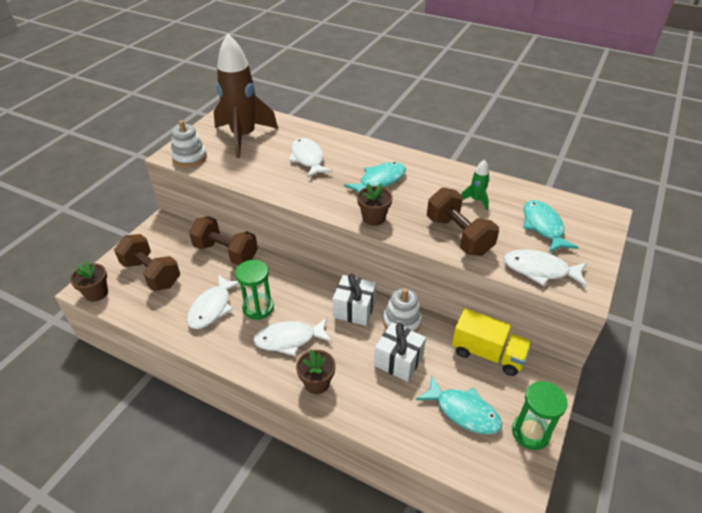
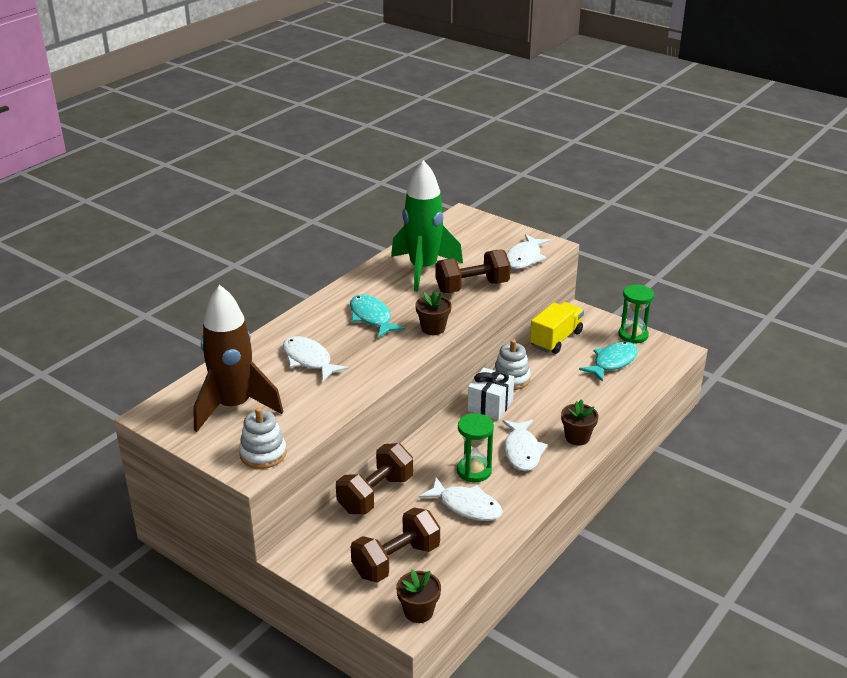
camera: 80 degrees left, 10 degrees down
white fish [289,138,333,178] -> white fish turned 60 degrees clockwise [283,336,349,381]
white gift [374,322,426,382] -> none
green rocket [461,160,490,210] -> green rocket [391,160,463,292], size x2.44
turquoise fish [524,200,579,253] -> none

